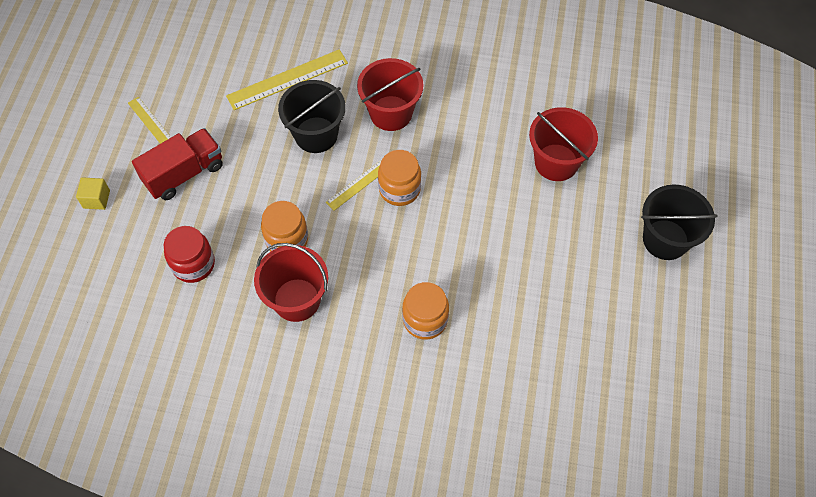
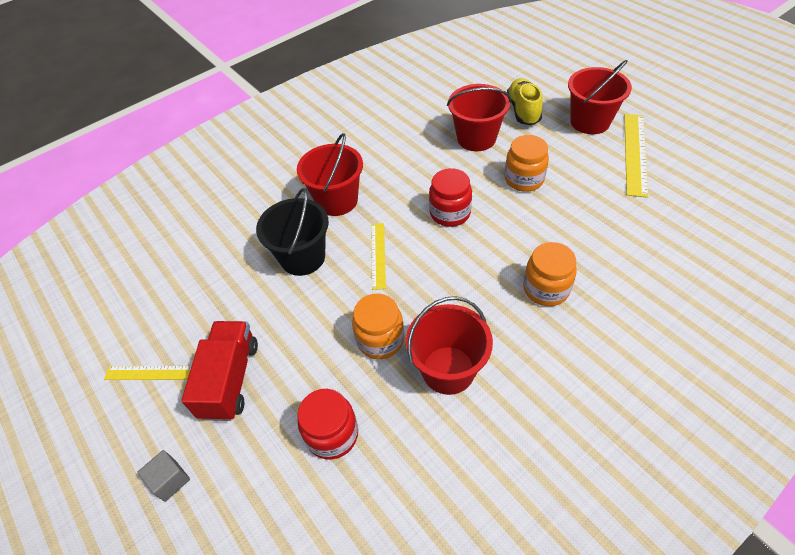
camera: 45 degrees left, 10 degrees down
yellow cube [76,177,110,210] -> grey cube [137,450,190,502]
yellow ruler [226,49,348,110] -> yellow ruler moved to [624,114,648,198]
orange jar [378,150,421,206] -> orange jar moved to [505,135,549,192]
black bucket [641,184,718,260] -> red bucket [568,60,632,134]
none -> red jar [429,168,472,227]
none -> yellow shoe [507,78,543,125]

